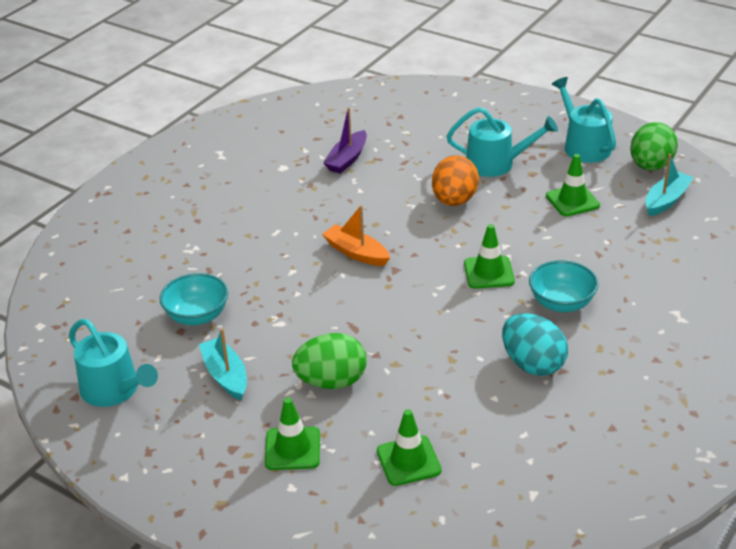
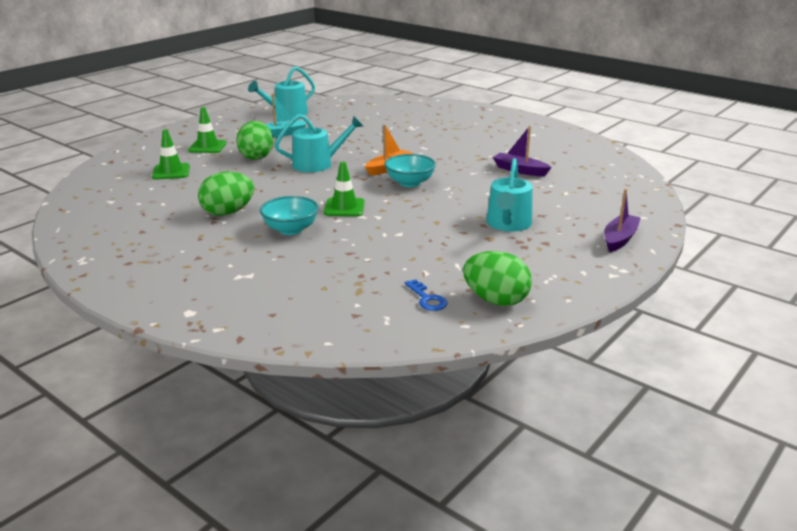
camera: 95 degrees right, 10 degrees down
turquoise bowl [160,273,228,325] -> turquoise bowl moved to [384,154,436,187]
orange egg [432,156,479,206] -> none
turquoise egg [502,313,568,376] -> green egg [198,171,254,216]
green traffic cone [546,154,600,217] -> none
turquoise watering can [552,77,616,163] -> turquoise watering can moved to [275,114,363,172]
turquoise boat [645,154,694,216] -> blue key [405,279,448,311]
none -> purple boat [604,189,641,252]

